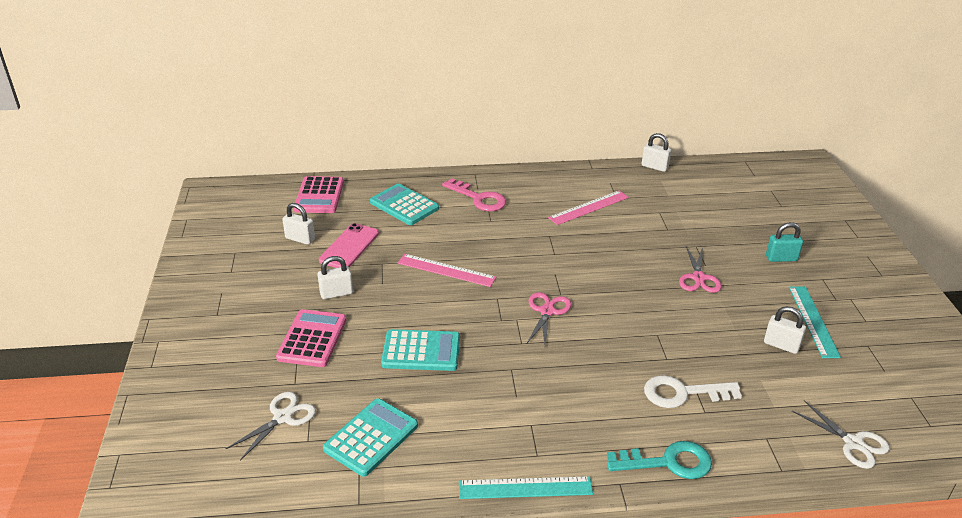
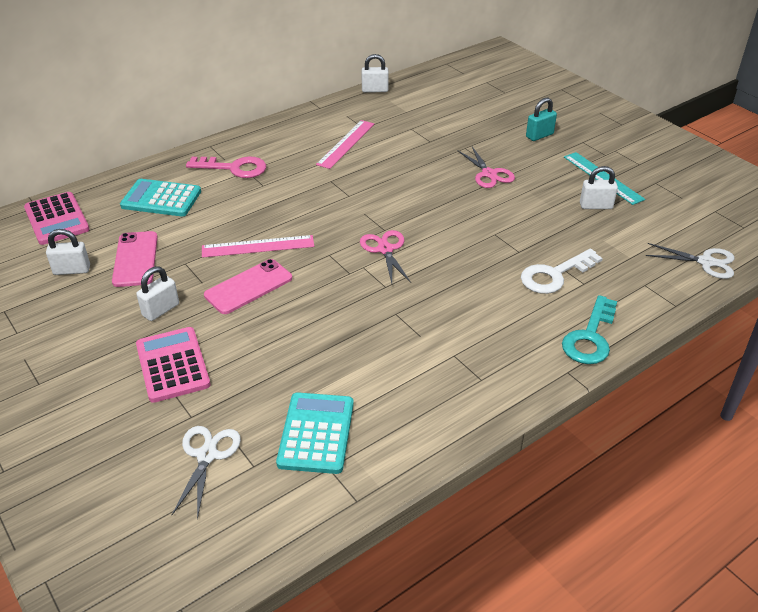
camera: 30 degrees left, 5 degrees up
turquoise calculator [381,329,460,371] -> none
turquoise ruler [459,476,593,499] -> none
turquoise key [607,441,712,479] -> turquoise key turned 150 degrees clockwise [562,295,617,364]
none -> pink phone [204,259,292,314]

